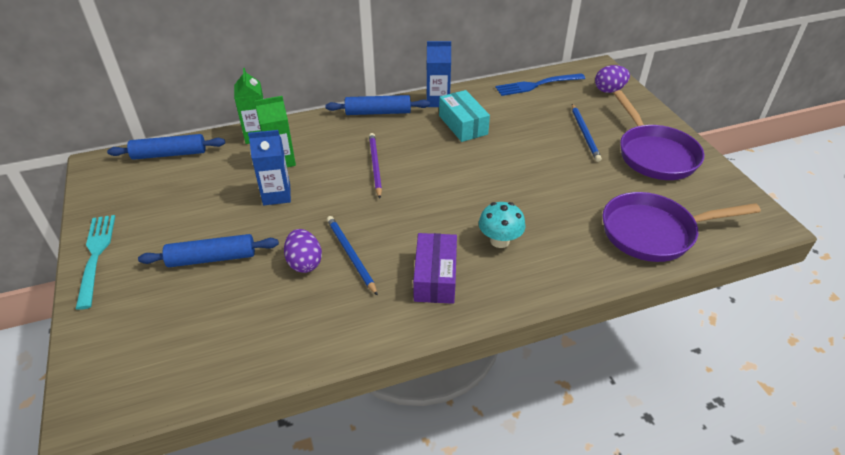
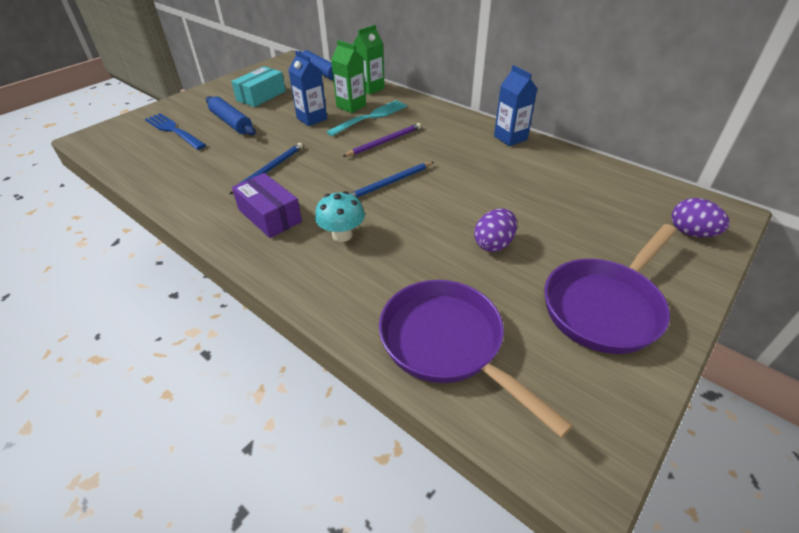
camera: 60 degrees right, 0 degrees up
turquoise fork [76,215,115,310] -> turquoise fork moved to [326,100,407,136]
purple egg [284,229,322,273] -> purple egg moved to [474,209,517,252]
blue rolling pin [325,95,430,115] -> none
purple box [413,233,457,304] -> purple box turned 75 degrees clockwise [232,173,302,238]
turquoise box [439,90,490,142] -> turquoise box moved to [231,66,286,107]
blue fork [495,73,585,96] -> blue fork moved to [145,113,206,150]
blue pencil [572,104,602,162] -> blue pencil moved to [349,162,434,198]

